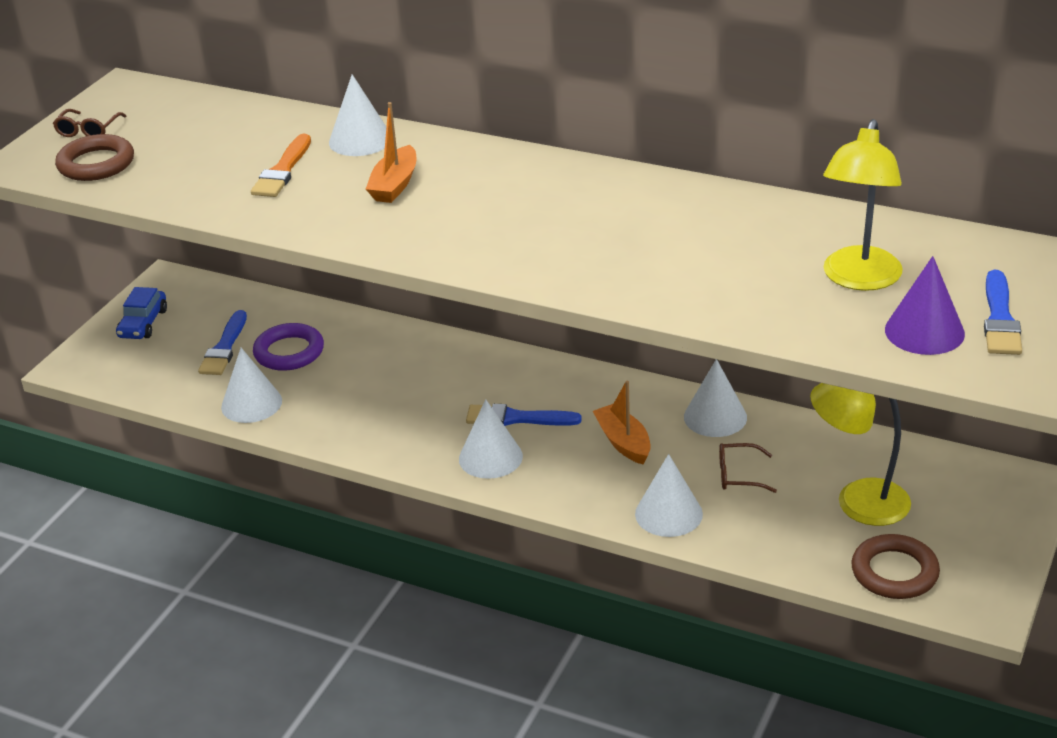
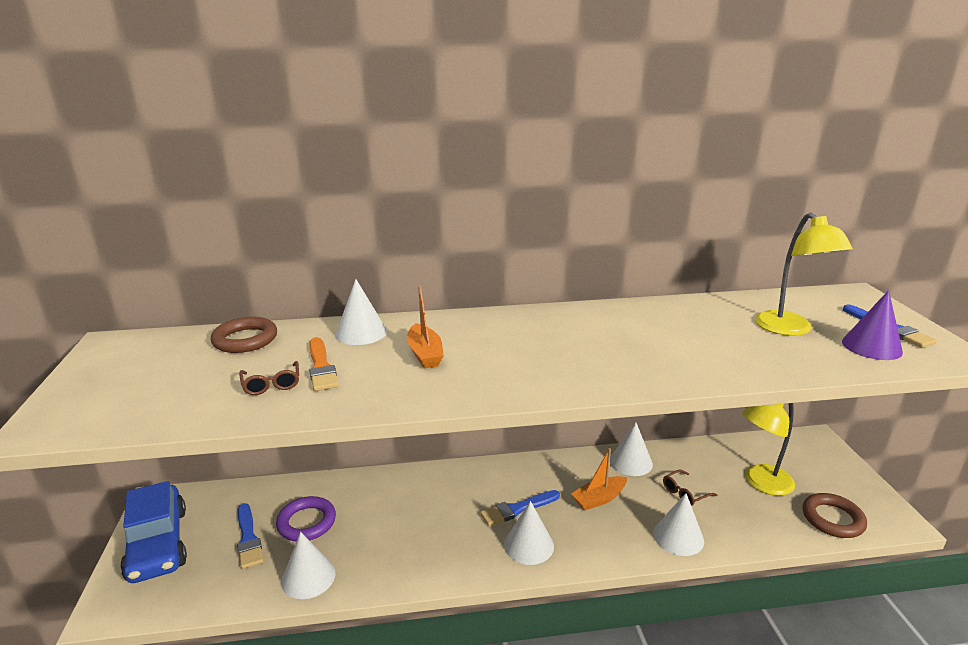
camera: 35 degrees left, 10 degrees down
brown glasses [53,109,126,137] -> brown glasses moved to [239,361,299,395]
brown ring [55,134,134,181] -> brown ring moved to [211,317,277,353]
blue car [116,287,167,339] -> blue car [120,481,187,583], size x1.84
orange boat [593,380,651,465] -> orange boat turned 60 degrees counterclockwise [571,448,627,510]

